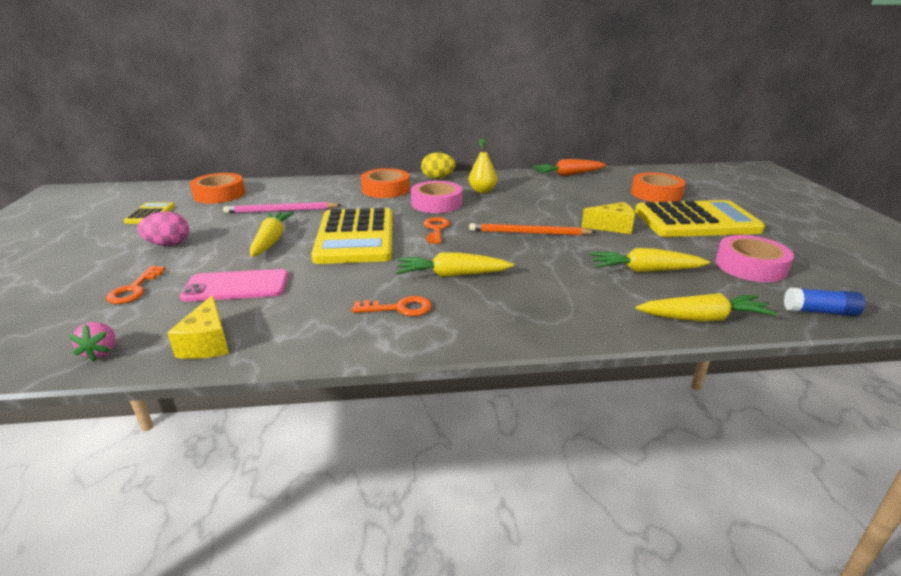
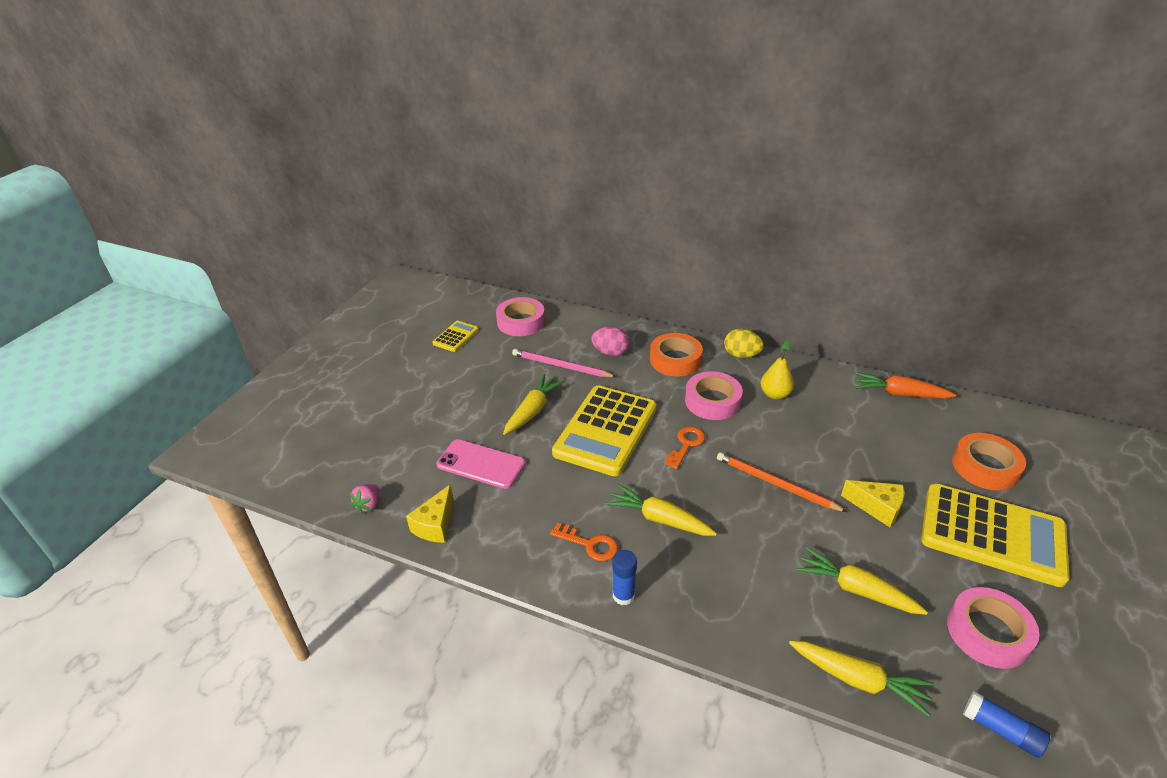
camera: 30 degrees right, 10 degrees up
orange key [106,266,165,304] -> none
pink egg [137,212,189,246] -> pink egg moved to [591,327,630,356]
orange tape [190,173,245,204] -> pink tape [496,297,545,336]
none -> blue glue stick [613,550,637,605]

